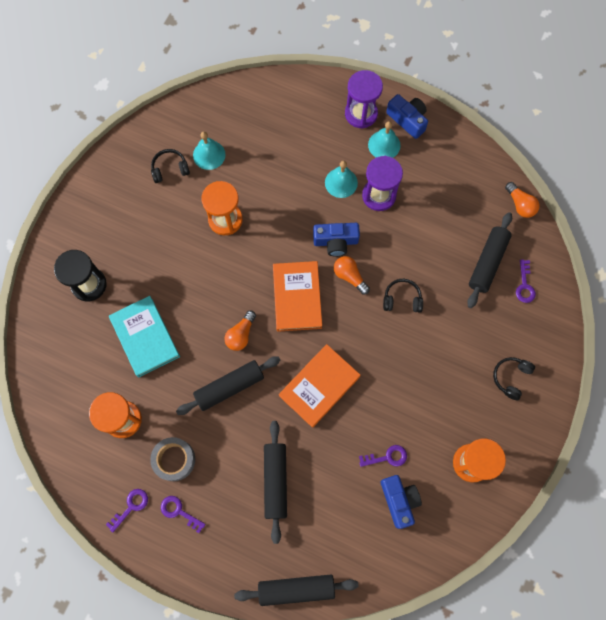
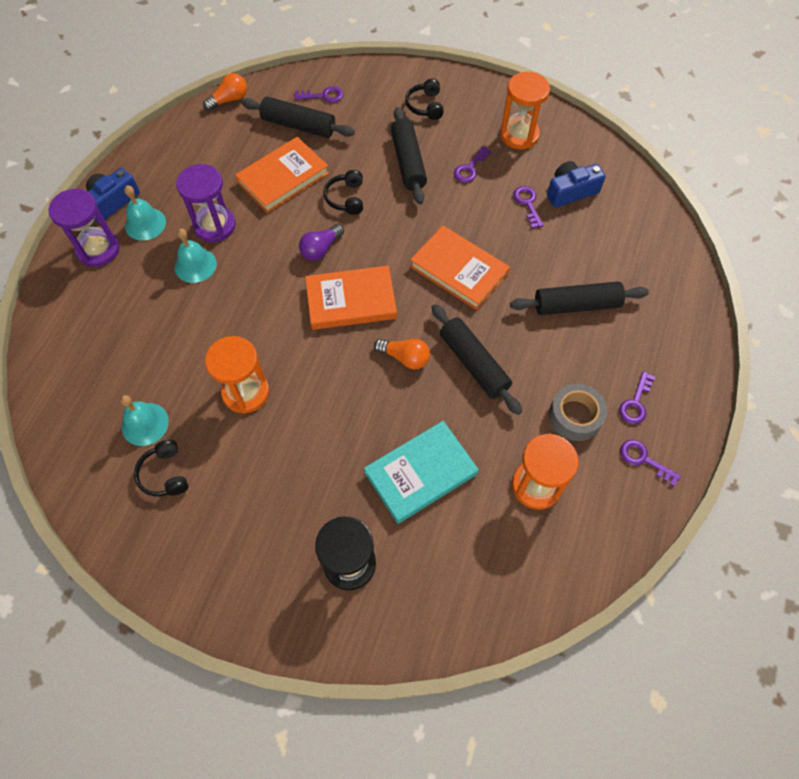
camera: 95 degrees left, 10 degrees down
black rolling pin [234,575,359,606] -> black rolling pin moved to [391,107,427,204]
blue camera [313,223,360,257] -> none
orange light bulb [334,256,370,294] -> purple light bulb [299,224,344,261]
black headphones [493,357,535,401] -> black headphones turned 60 degrees clockwise [405,79,444,120]
none -> orange book [235,137,329,213]
none -> purple key [454,146,492,183]

